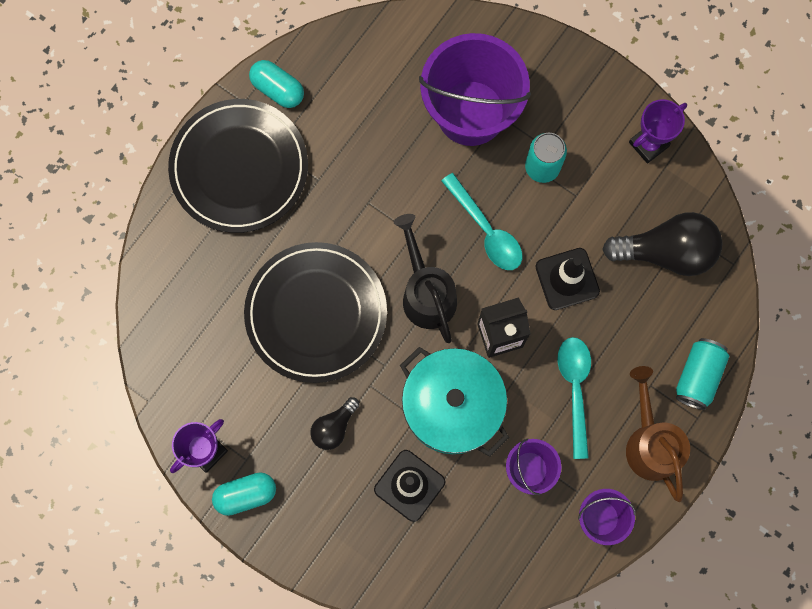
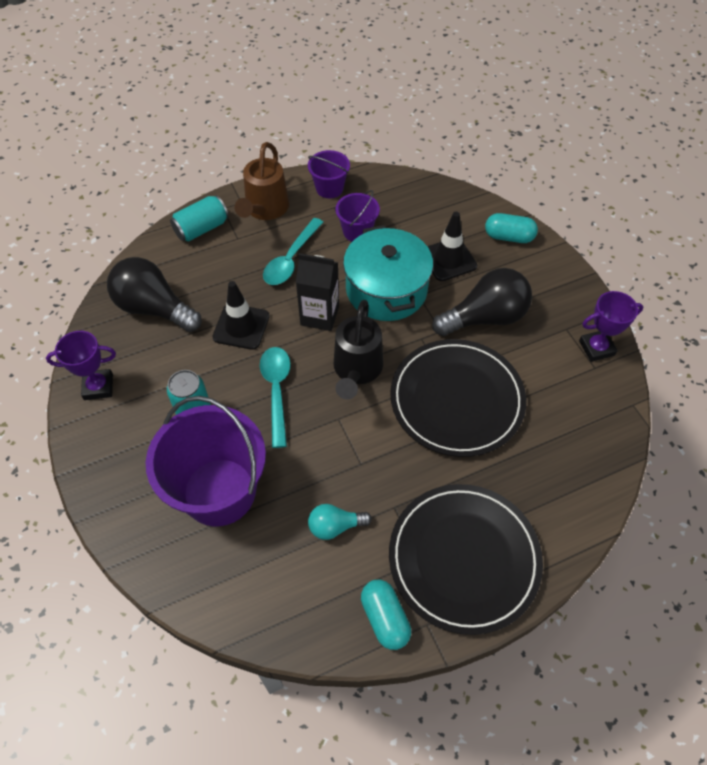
camera: 150 degrees left, 20 degrees down
turquoise capsule [212,472,276,516] -> turquoise capsule moved to [485,213,538,243]
black light bulb [310,397,360,450] -> black light bulb [432,268,532,336], size x1.88
none -> turquoise light bulb [308,504,372,540]

